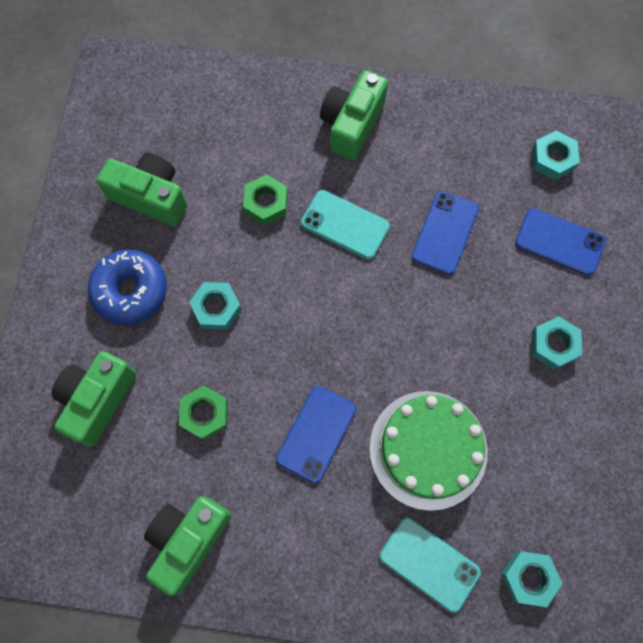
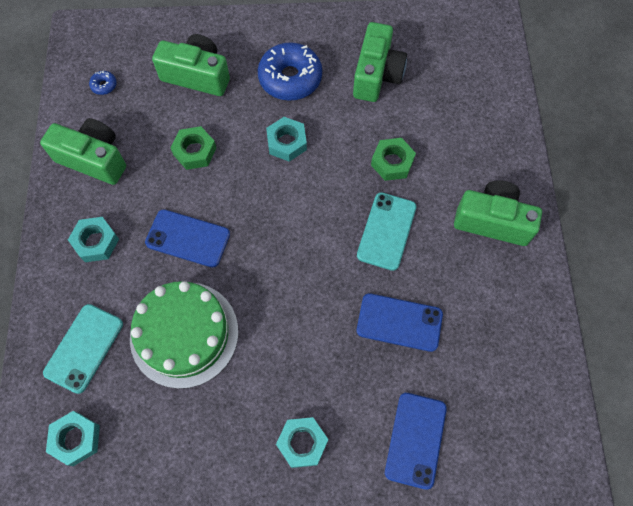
camera: 80 degrees right, 5 degrees down
turquoise nut [532,130,580,181] -> turquoise nut moved to [68,217,119,262]
none -> blue donut [89,71,117,95]

